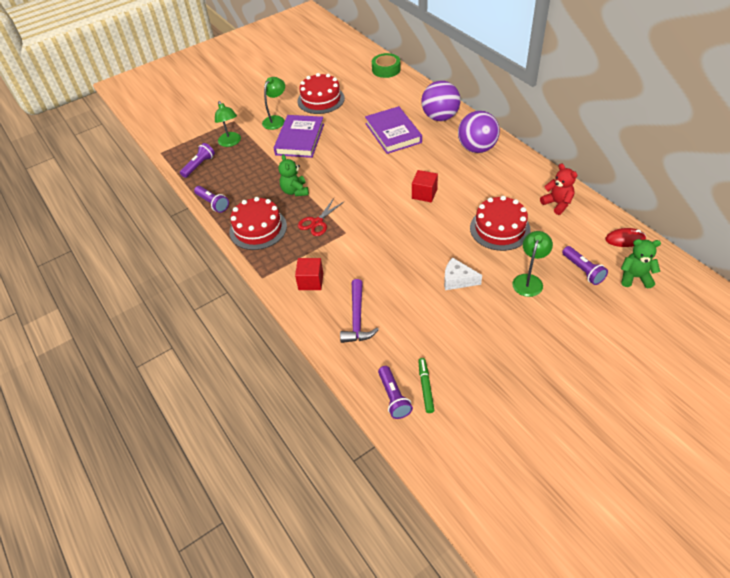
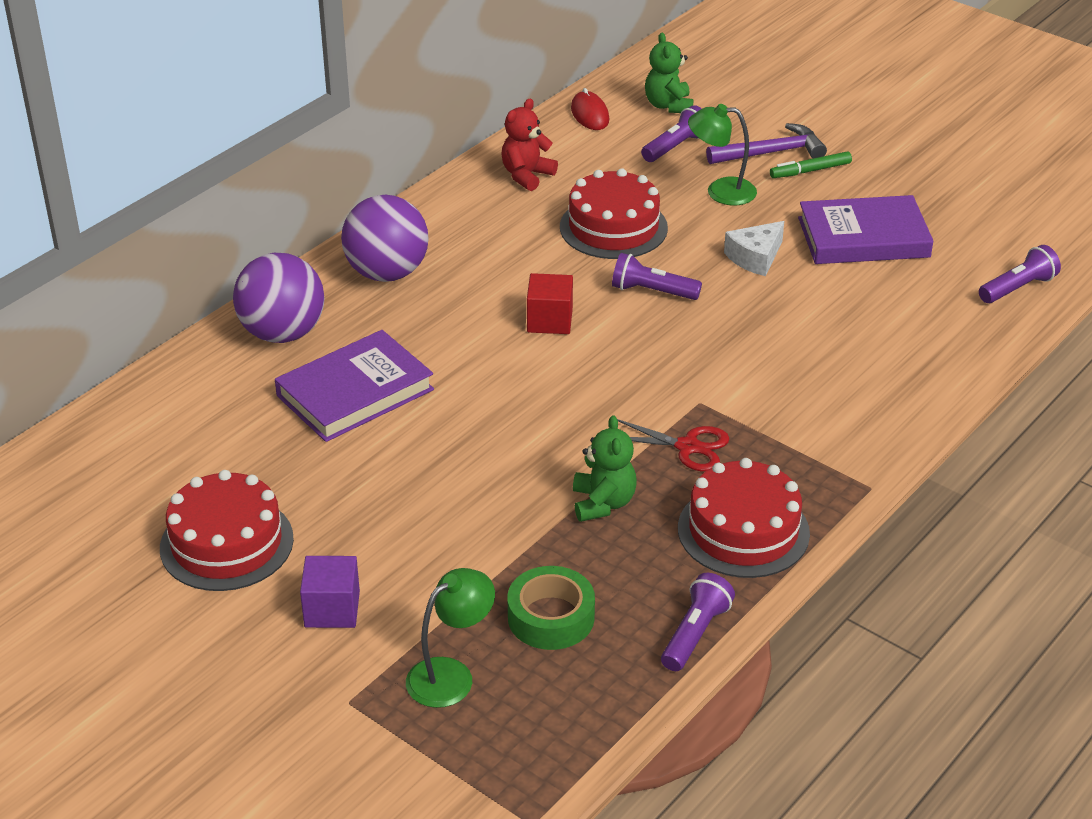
camera: 110 degrees left, 10 degrees down
purple flashlight [180,143,215,178] -> purple flashlight moved to [612,253,702,300]
green lamp [262,77,285,130] -> purple cube [300,556,360,628]
purple book [274,115,324,158] -> purple book moved to [798,195,934,264]
green teddy bear [278,154,309,196] -> green teddy bear turned 60 degrees counterclockwise [573,415,637,522]
red cube [295,258,323,290] -> none
purple hammer [340,279,379,343] -> purple hammer moved to [706,123,827,164]
green tape [372,53,400,78] -> green tape moved to [507,566,595,650]
green marker [418,358,434,413] -> green marker moved to [770,151,852,178]
white cheese [444,258,482,290] -> white cheese turned 45 degrees clockwise [724,221,784,276]

